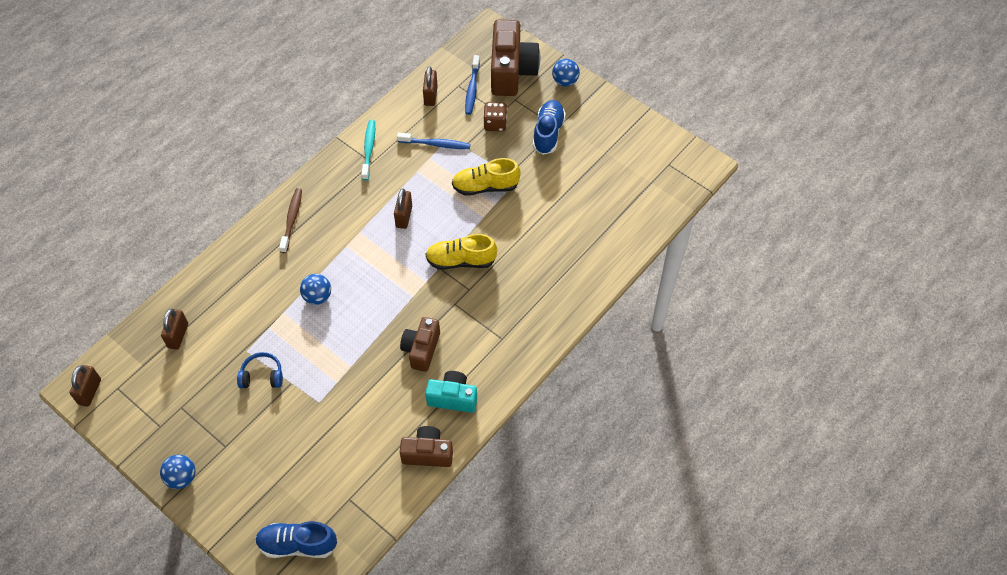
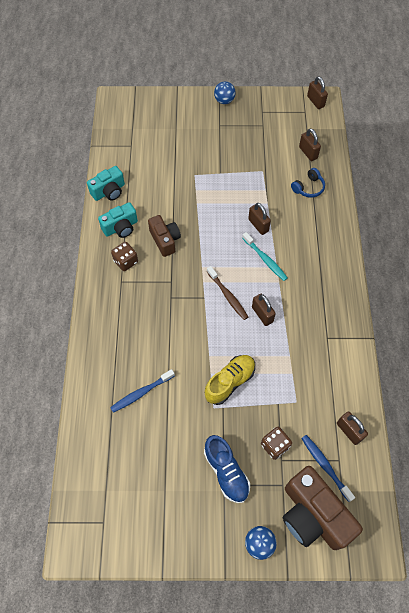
camera: 140 degrees right, 5 degrees up
blue headphones [237,352,283,388] -> blue headphones moved to [291,168,325,198]
blue shoe [255,521,337,558] -> none
brown toothbrush [279,188,302,253] -> brown toothbrush moved to [207,266,248,320]
blue ball [300,274,331,305] -> brown padlock [248,203,271,235]
turquoise toothbrush [362,120,375,180] -> turquoise toothbrush moved to [242,232,288,281]
blue toothbrush [397,132,470,149] -> blue toothbrush moved to [110,369,175,413]
brown camera [400,426,453,467] -> turquoise camera [87,166,125,201]
yellow shoe [426,234,497,270] -> none
none -> brown dice [111,242,138,271]

